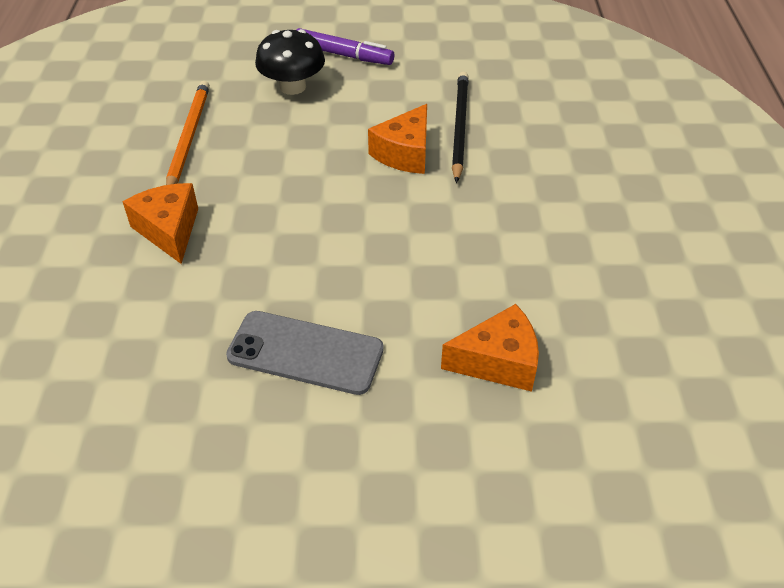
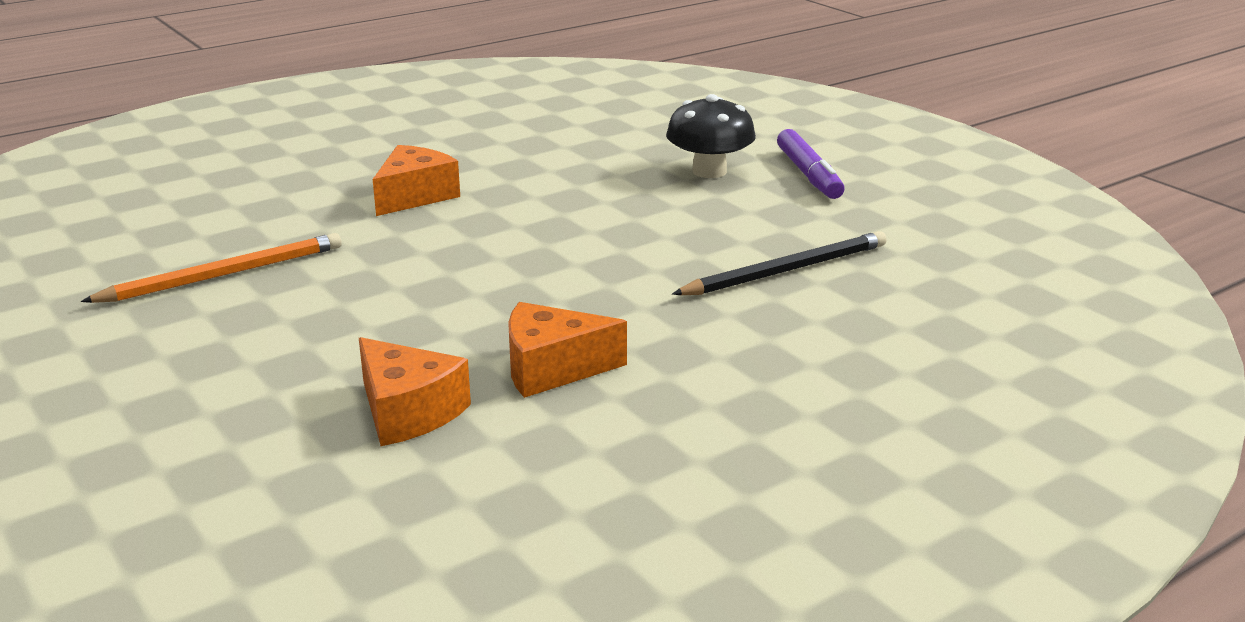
camera: 55 degrees right, 20 degrees down
orange pencil [166,81,210,185] -> orange pencil moved to [81,233,341,303]
grey phone [226,311,384,395] -> none
orange cheese [368,104,427,174] -> orange cheese moved to [508,302,627,398]

